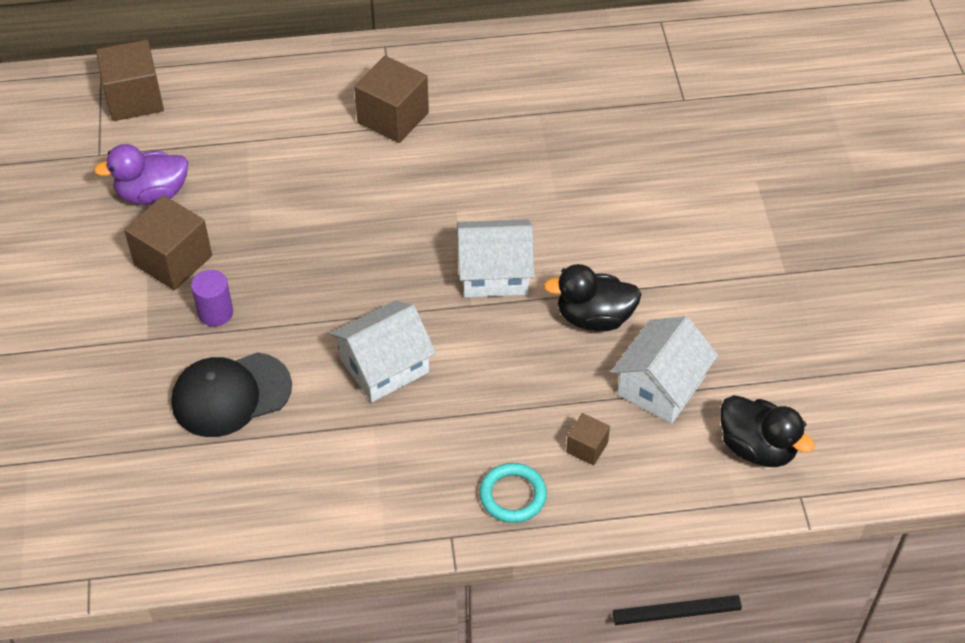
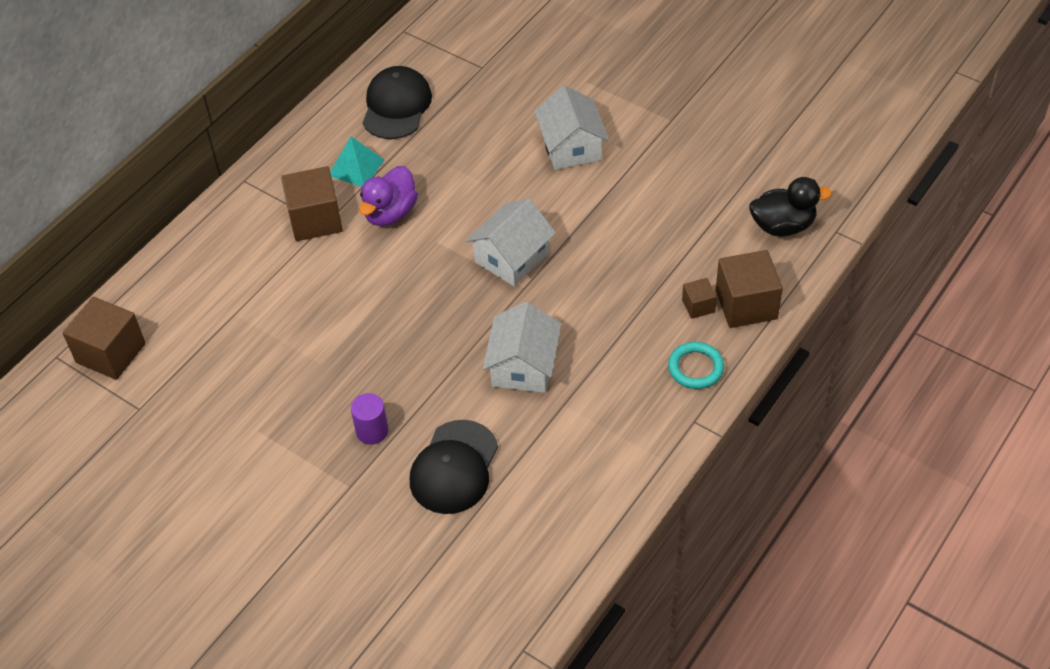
camera: 45 degrees left, 0 degrees up
purple duck [94,144,188,205] -> purple duck moved to [359,166,418,226]
brown cube [124,195,212,290] -> brown cube moved to [716,250,783,328]
black duck [543,264,641,332] -> none
white house [611,316,718,423] -> white house moved to [534,86,609,170]
none -> turquoise pyramid [330,137,384,187]
none -> black cap [363,66,432,139]

